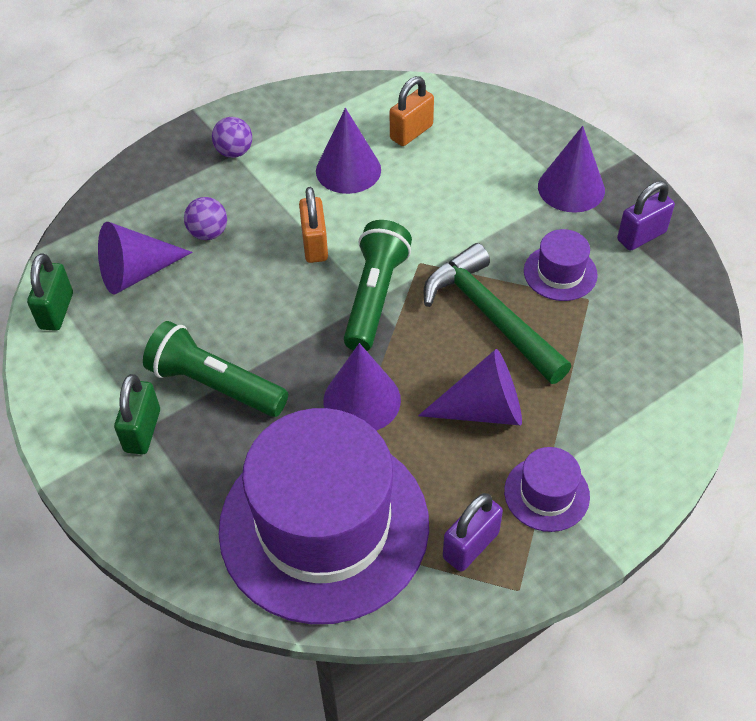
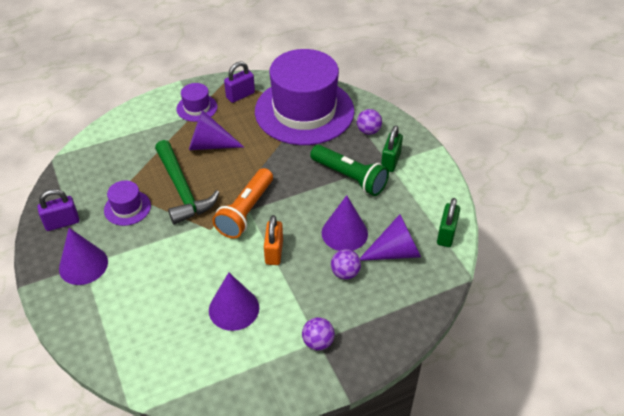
camera: 170 degrees left, 5 degrees down
purple cone [323,343,401,431] -> purple cone moved to [322,195,368,251]
green flashlight [344,220,412,351] -> orange flashlight [212,168,273,239]
orange padlock [390,76,434,146] -> none
none -> purple ball [357,109,382,135]

